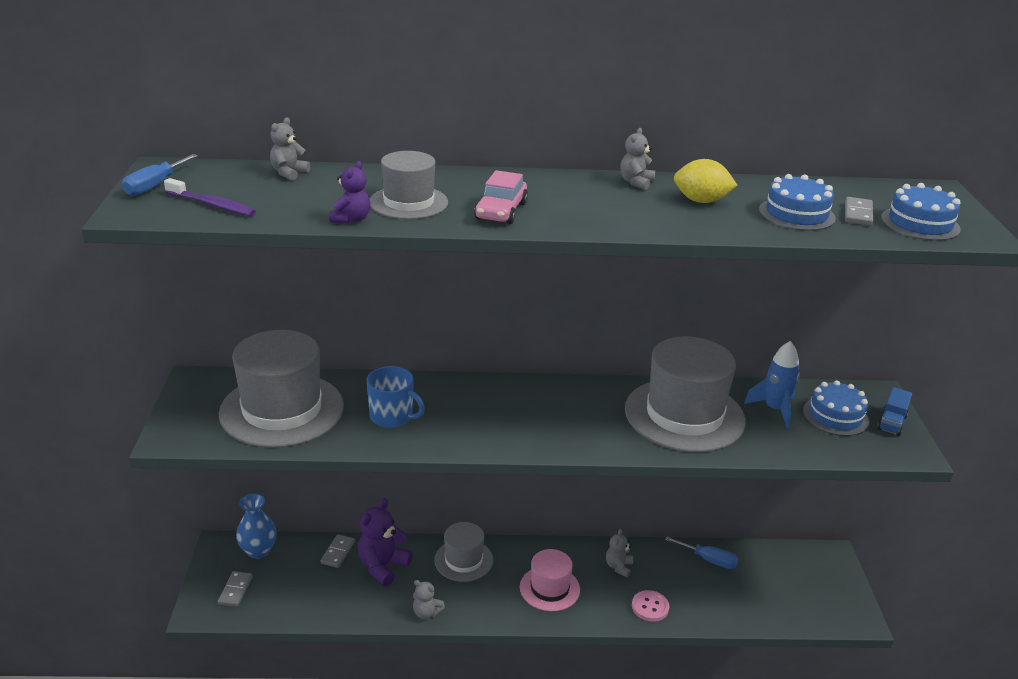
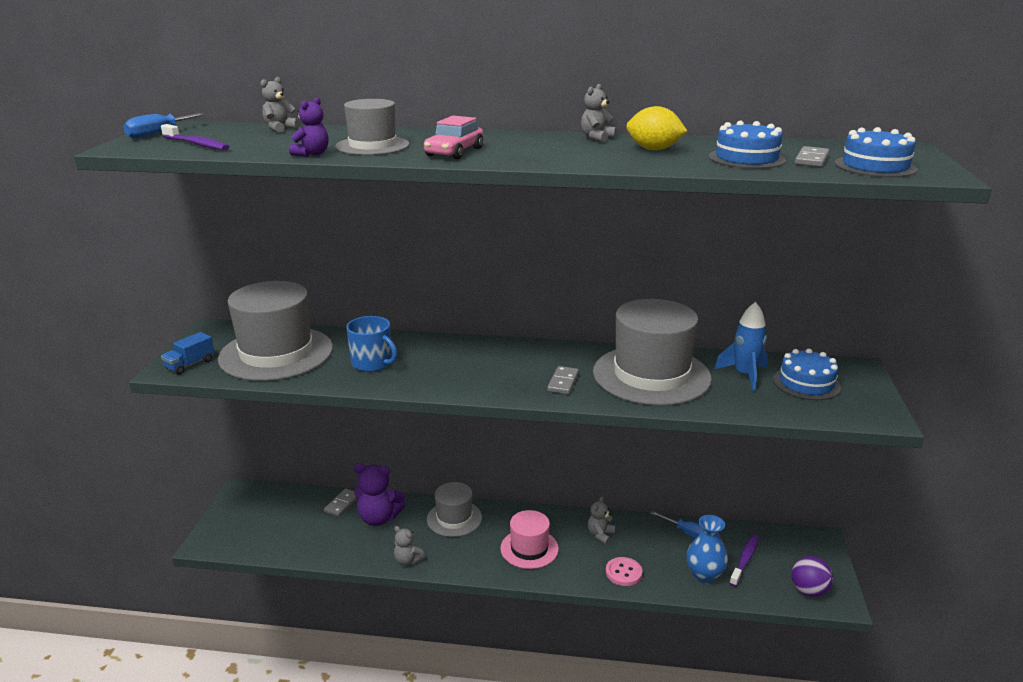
camera: 10 degrees right, 5 degrees down
grey domino [218,571,253,607] -> grey domino moved to [547,366,579,394]
blue vase [236,494,277,558] -> blue vase moved to [686,515,728,583]
purple teddy bear [358,498,412,586] -> purple teddy bear turned 120 degrees counterclockwise [354,463,406,526]
blue truck [877,387,912,436] -> blue truck moved to [161,332,214,375]
none -> purple toothbrush [729,535,759,587]
none -> purple ball [791,556,833,597]

